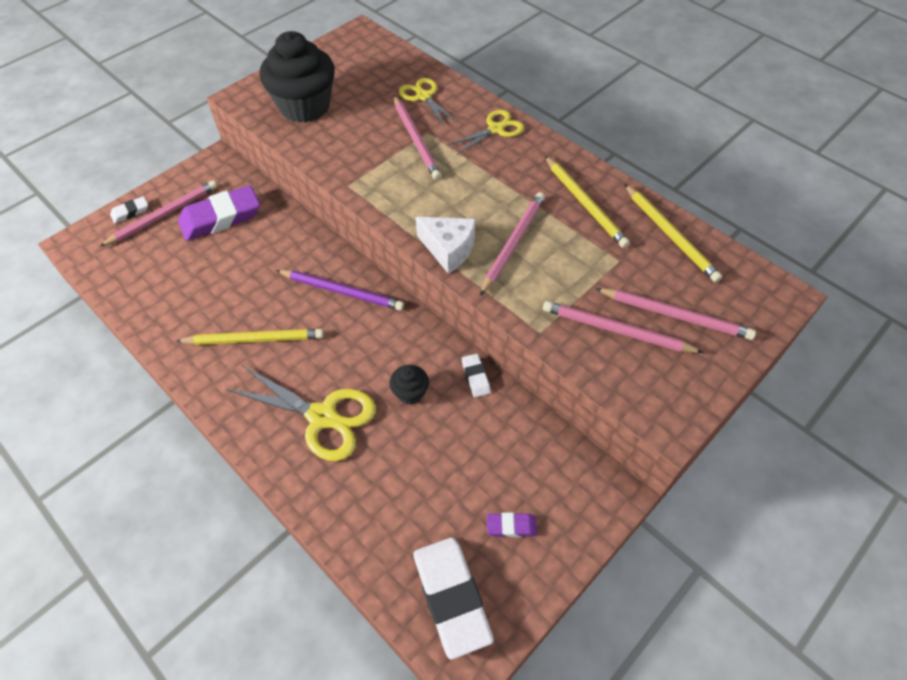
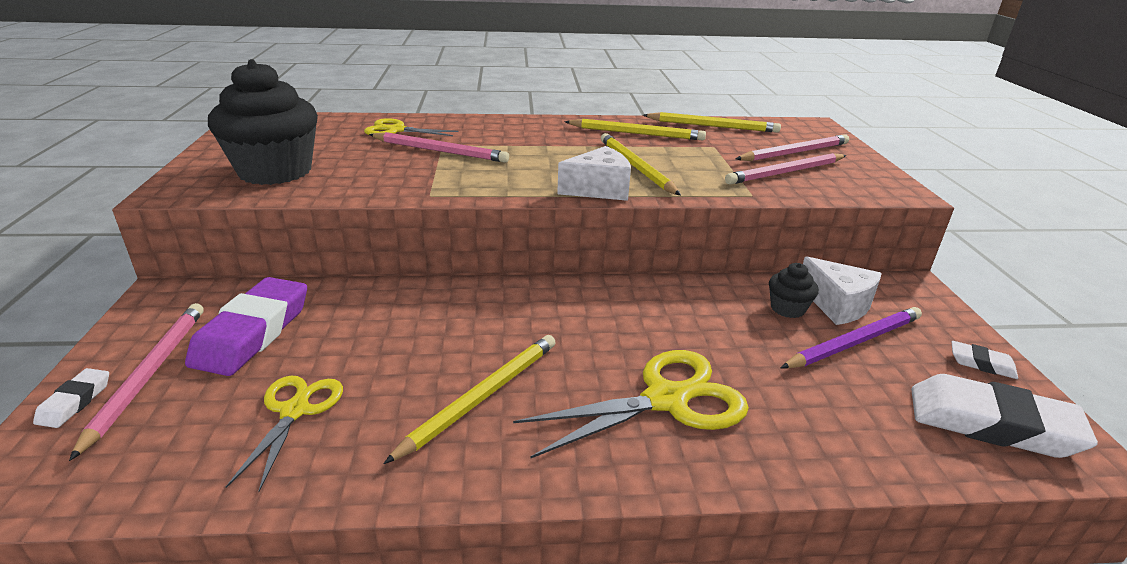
camera: 50 degrees left, 25 degrees down
purple pencil [276,270,404,311] -> purple pencil moved to [781,307,922,369]
black cupcake [389,365,429,405] -> black cupcake moved to [769,263,819,318]
yellow scissors [448,110,524,155] -> yellow scissors moved to [226,375,343,492]
white eraser [462,354,491,397] -> white eraser moved to [952,341,1018,379]
pink pencil [480,192,545,296] -> yellow pencil [601,133,681,195]
purple eraser [487,513,537,537] -> none
none -> white cheese [803,257,882,325]

